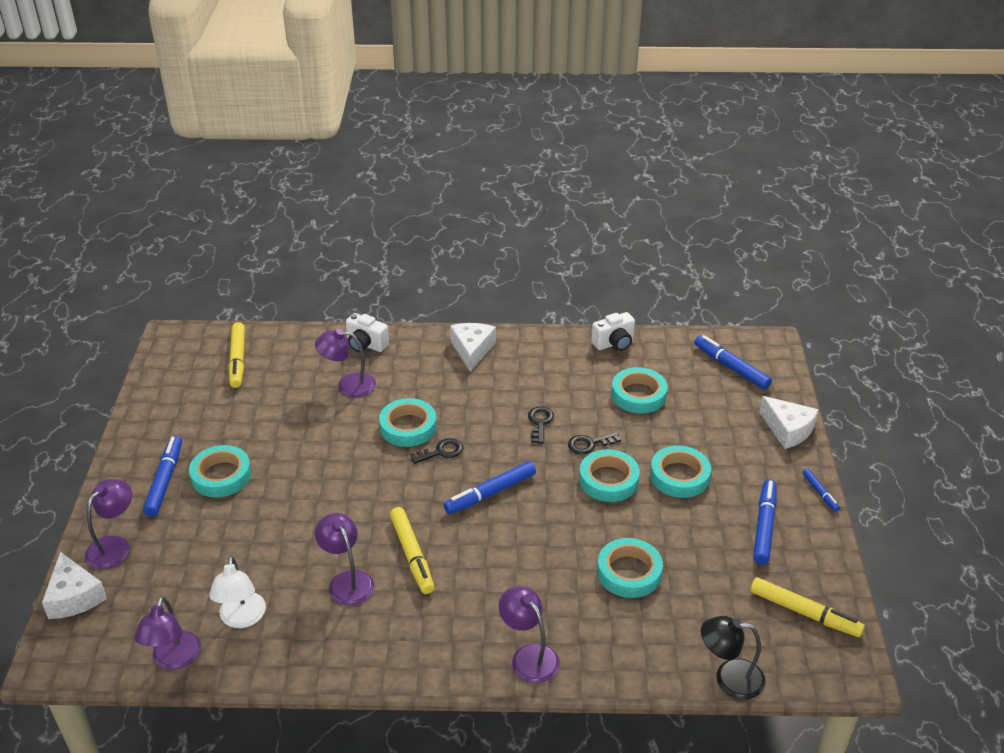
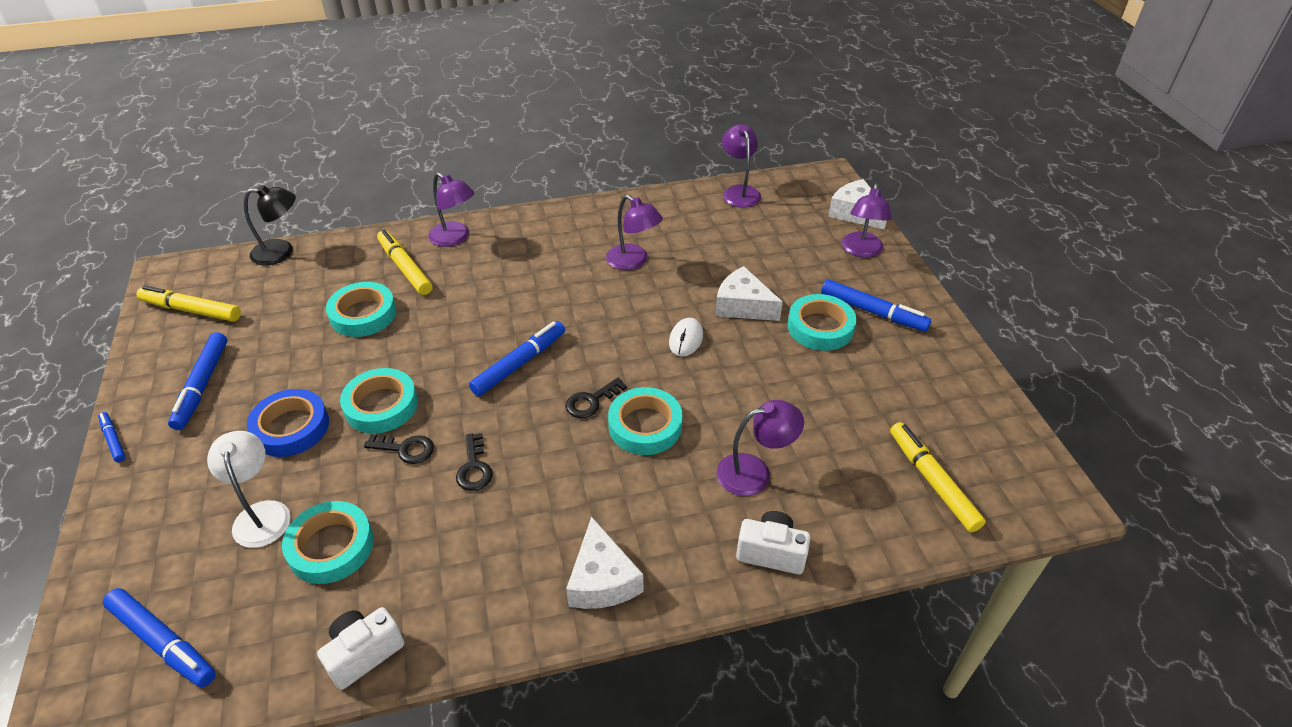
camera: 165 degrees right, 5 degrees up
blue marker [143,436,182,517] -> blue marker turned 45 degrees counterclockwise [821,279,931,332]
white lamp [209,556,266,628] -> white lamp moved to [207,431,291,548]
yellow marker [390,507,434,594] -> yellow marker moved to [377,230,432,295]
black key [568,432,621,455] -> black key turned 45 degrees clockwise [364,434,434,464]
turquoise tape [650,446,711,498] -> blue tape [247,389,329,457]
white cheese [759,396,819,449] -> white cheese moved to [715,266,783,321]
none -> white mouse [669,318,703,357]

